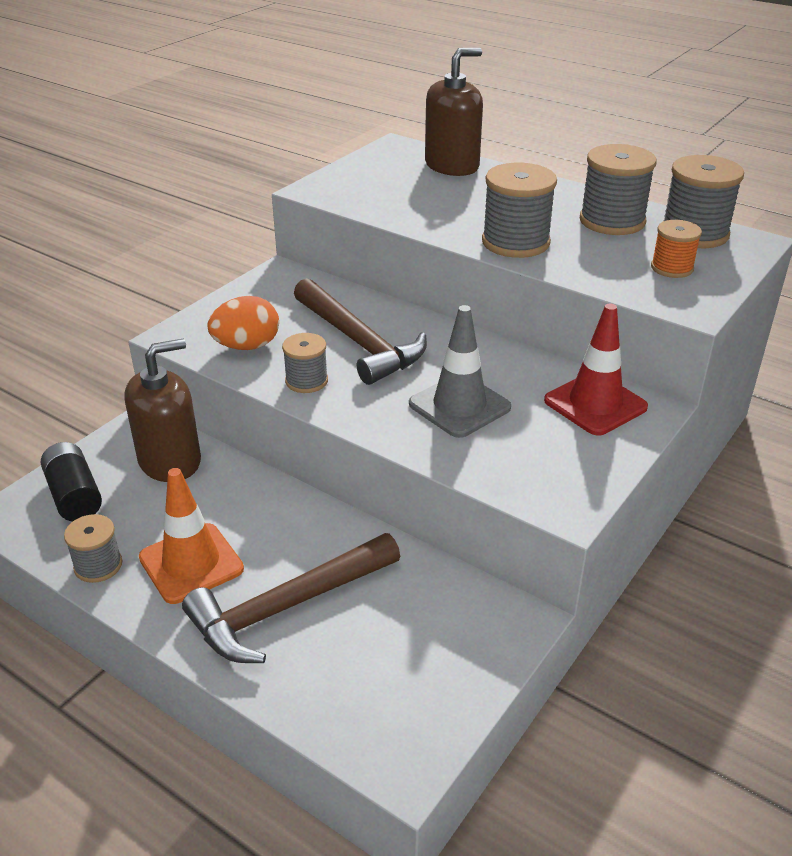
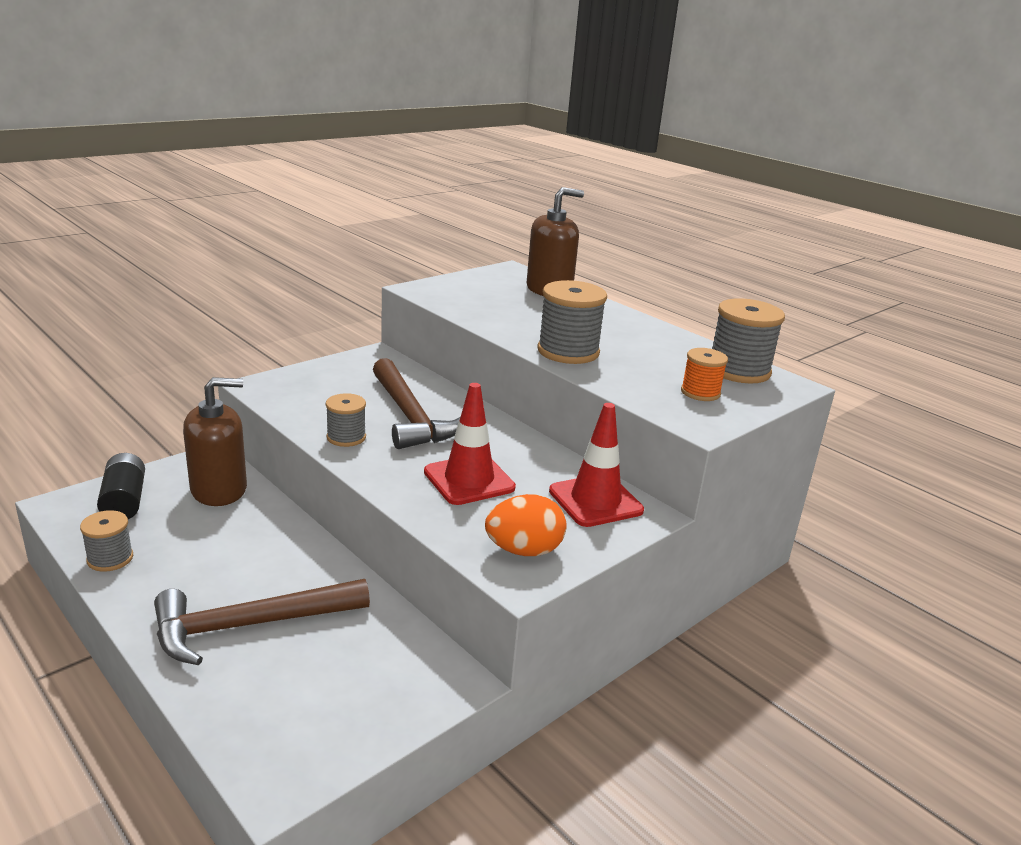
camera: 10 degrees right, 10 degrees down
orange traffic cone [139,468,244,604] -> none
orange egg [207,296,279,350] -> orange egg moved to [485,494,567,556]
grey traffic cone [409,305,511,438] -> red traffic cone [424,383,516,505]
grey spool [580,144,657,235] -> none

